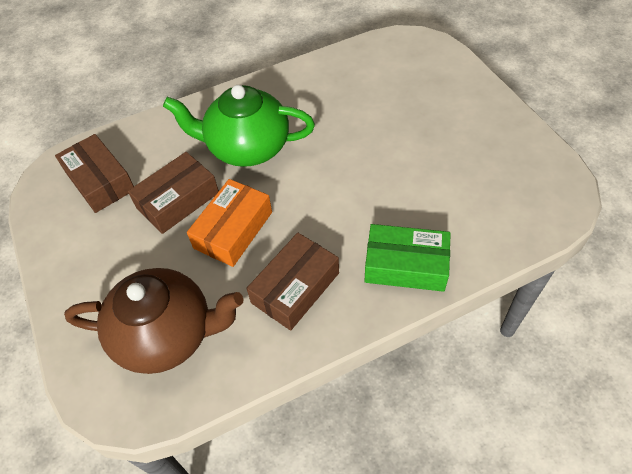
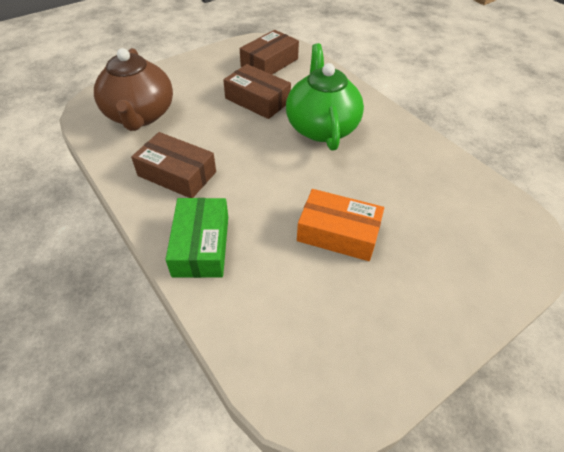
camera: 75 degrees right, 5 degrees down
orange box [187,179,272,267] -> orange box moved to [297,189,384,261]

